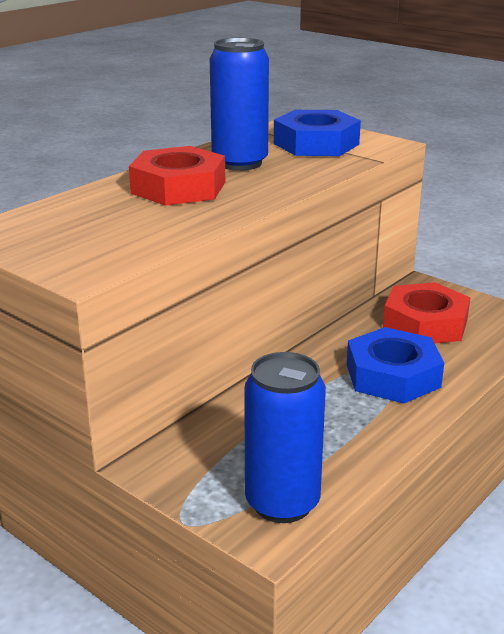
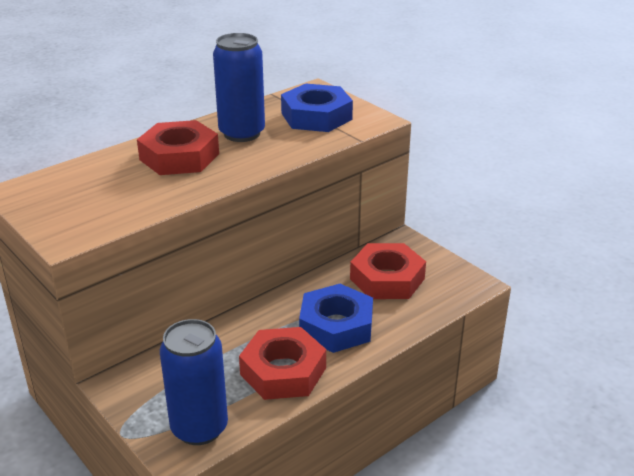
camera: 10 degrees right, 5 degrees up
none -> red nut [239,327,326,400]

